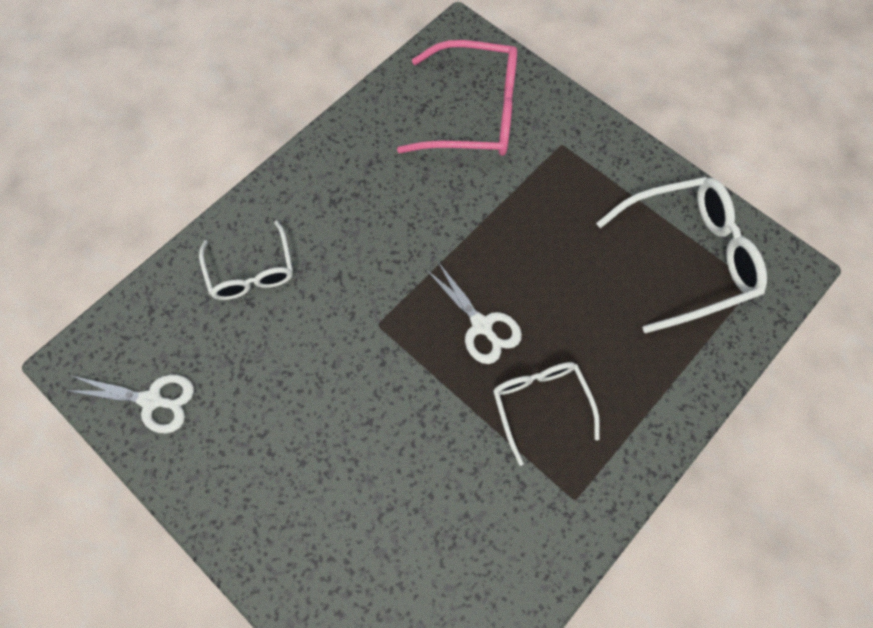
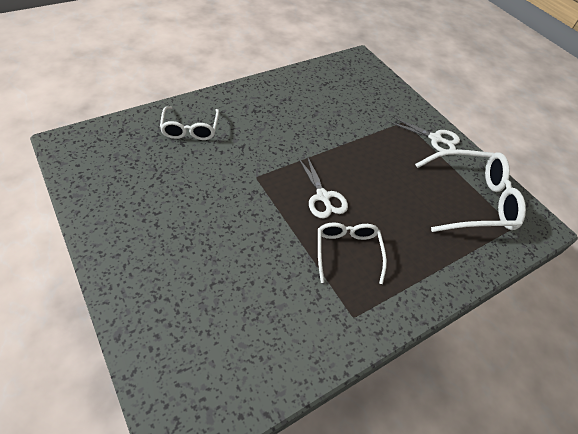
camera: 10 degrees right, 15 degrees down
white scissors [65,375,194,434] -> white scissors moved to [389,116,460,152]
pink glasses [397,40,517,156] -> none

